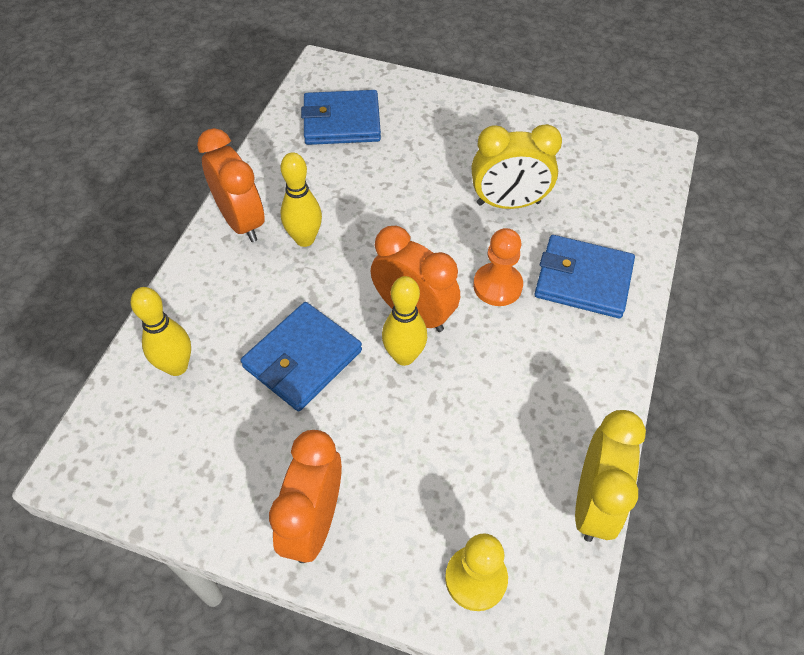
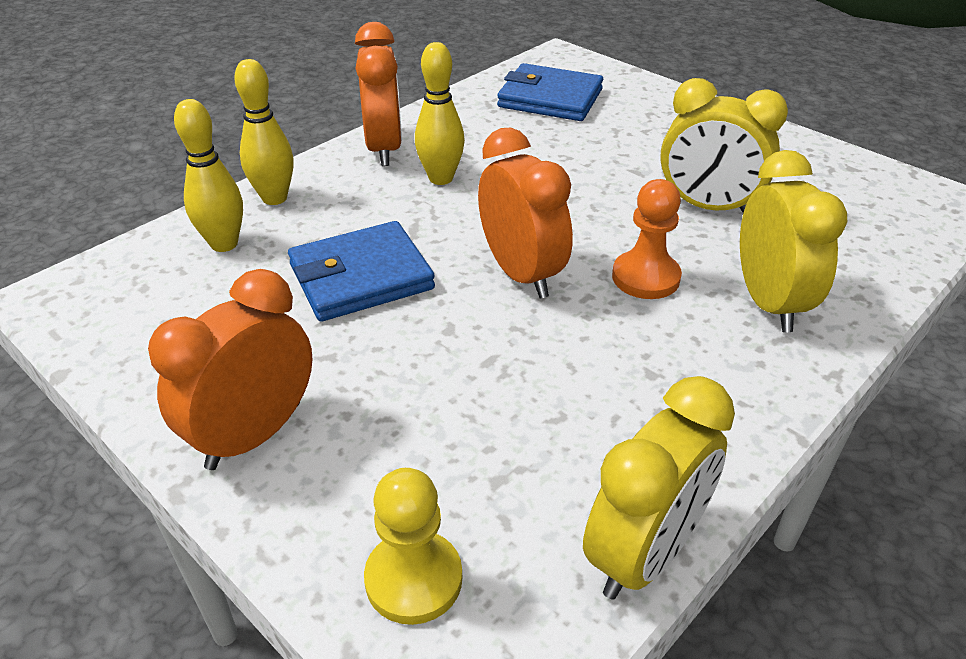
camera: 25 degrees right, 15 degrees down
yellow bowling pin [382,276,427,366] -> yellow bowling pin moved to [234,59,294,205]
blue wallet [534,235,635,318] -> yellow clock [740,150,847,332]

